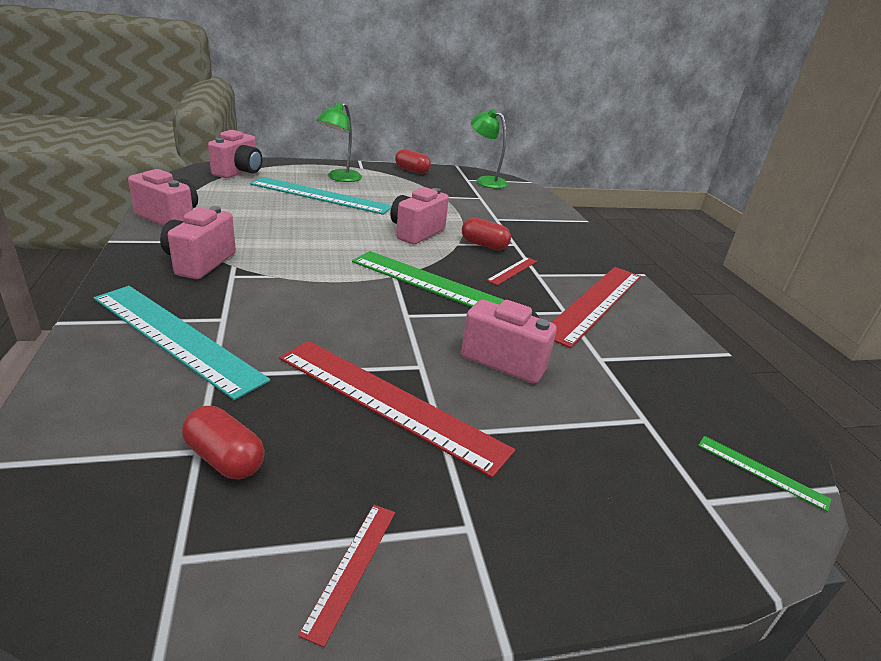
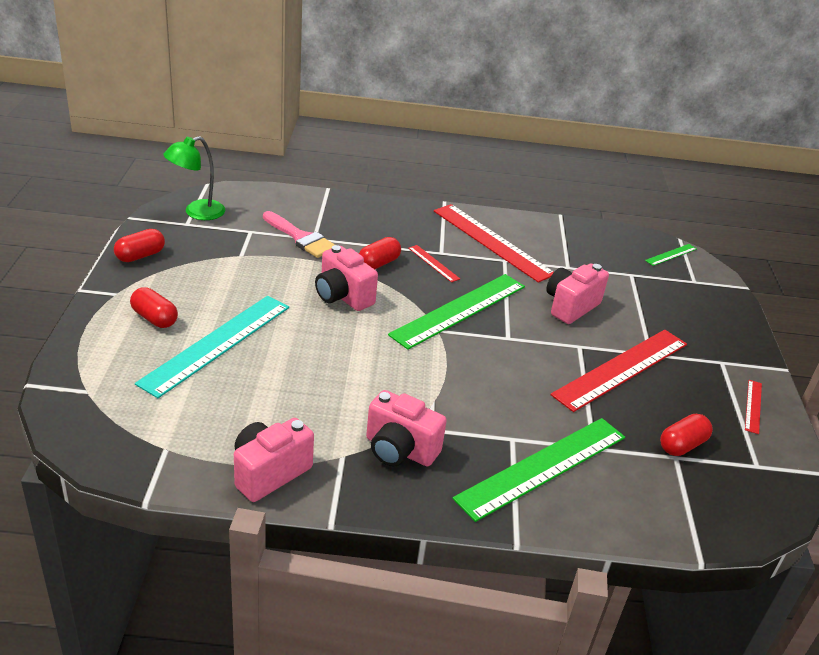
camera: 75 degrees left, 5 degrees up
turquoise ruler [94,286,270,400] -> green ruler [452,418,625,522]
pink camera [208,130,262,178] -> none
red ruler [298,505,395,647] -> red ruler turned 75 degrees clockwise [745,380,762,434]
green lamp [317,103,362,182] -> red capsule [130,287,178,328]
none -> pink brush [263,211,335,258]

